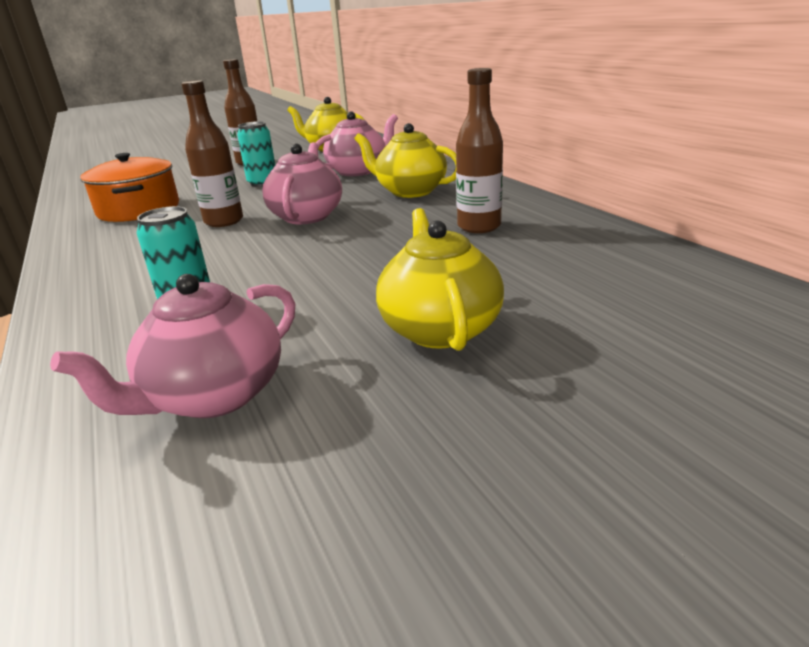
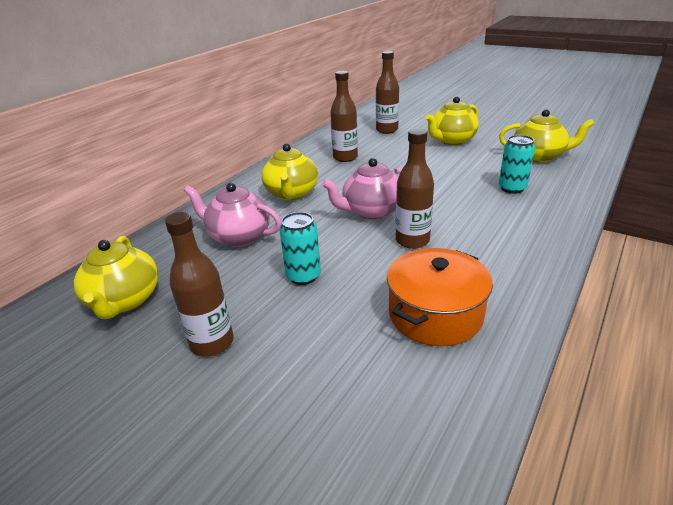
camera: 120 degrees left, 5 degrees up
pink teapot [50,274,295,418] -> yellow teapot [499,110,595,163]
none -> brown bottle [376,51,399,134]

